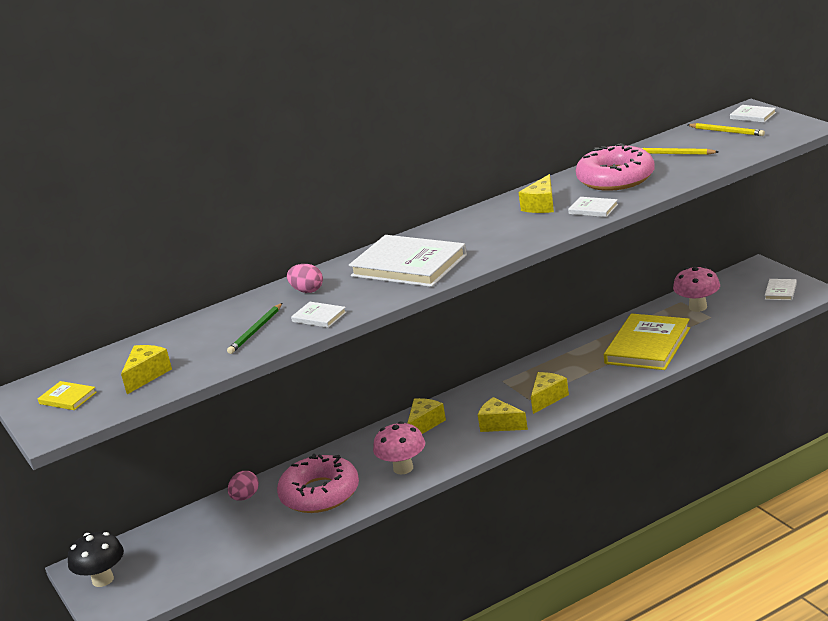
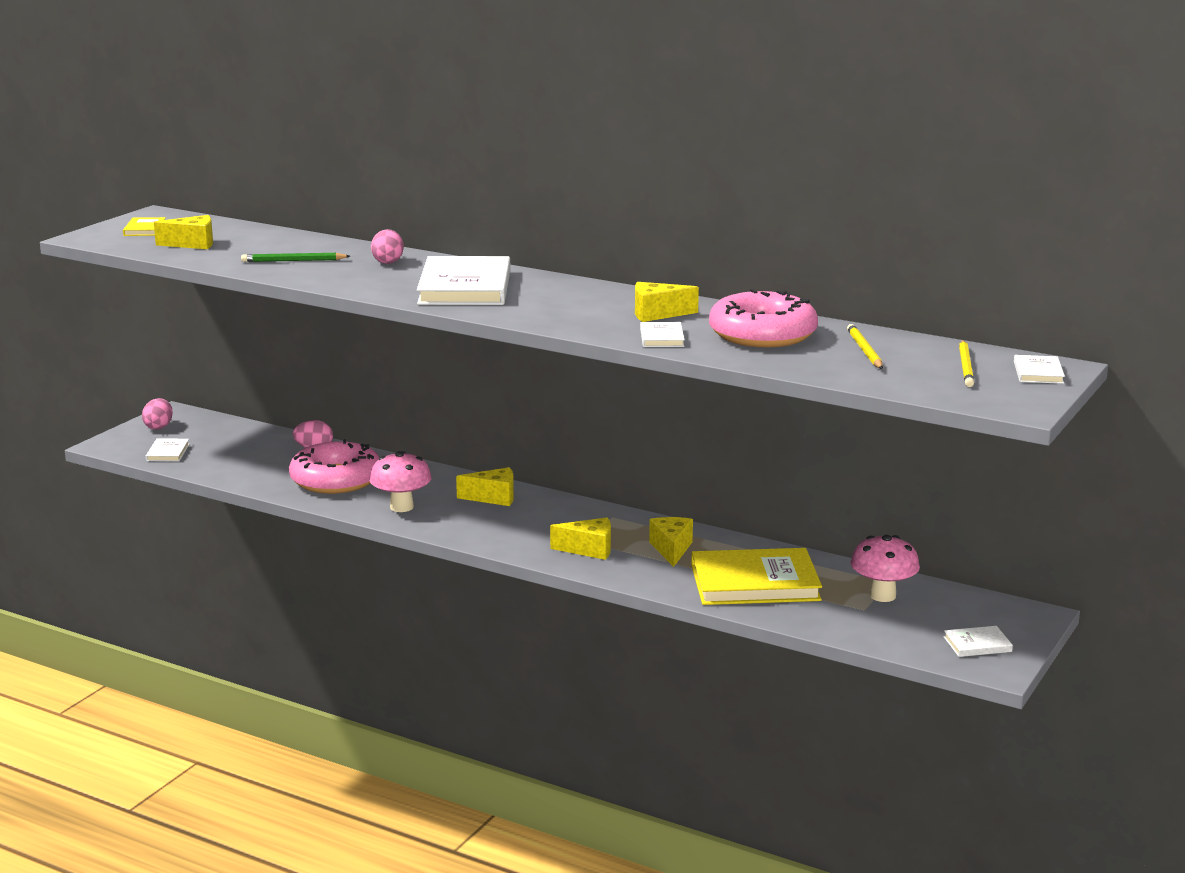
camera: 55 degrees right, 5 degrees down
black mushroom [68,532,124,587] -> pink egg [142,398,173,430]
white book [291,302,346,328] -> white book moved to [146,438,190,462]
yellow cheese [478,397,528,432] -> yellow cheese moved to [649,517,693,567]

